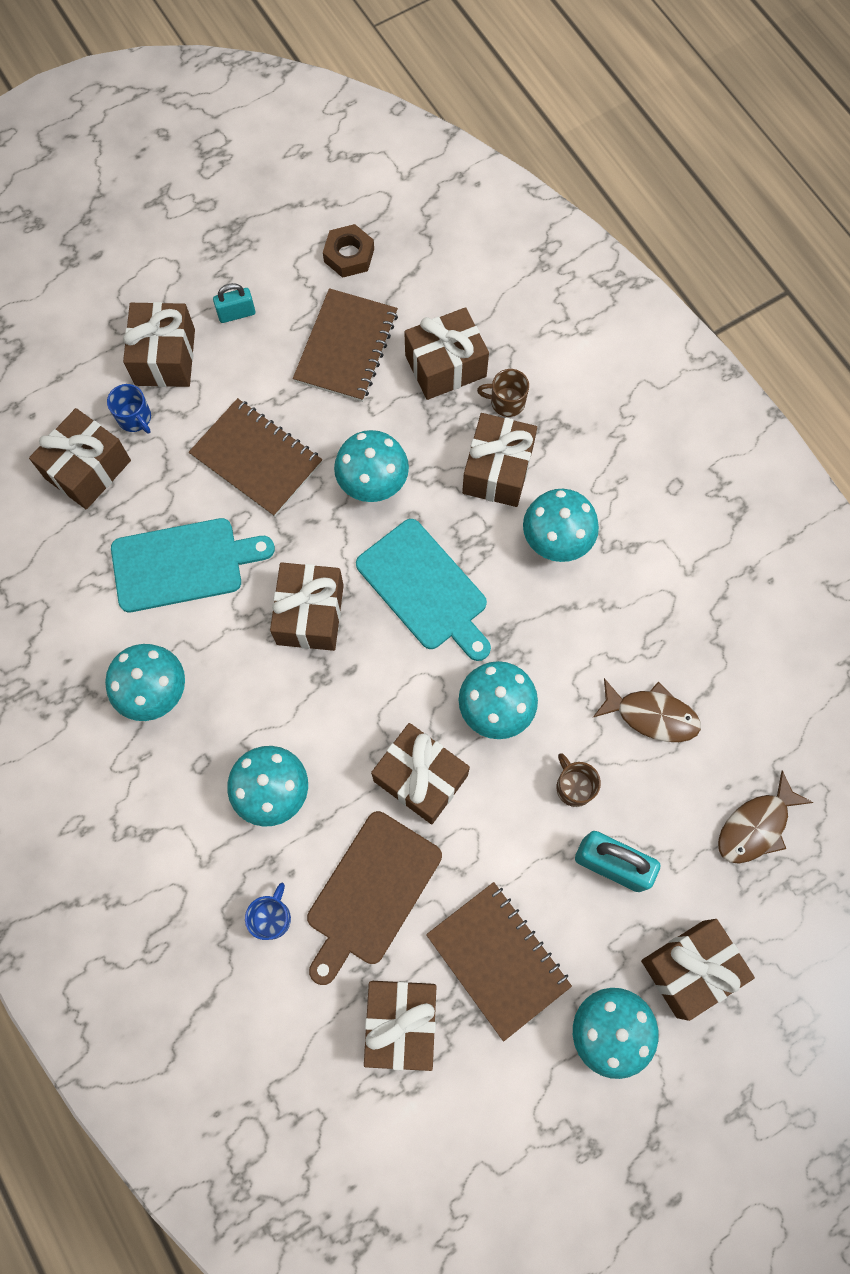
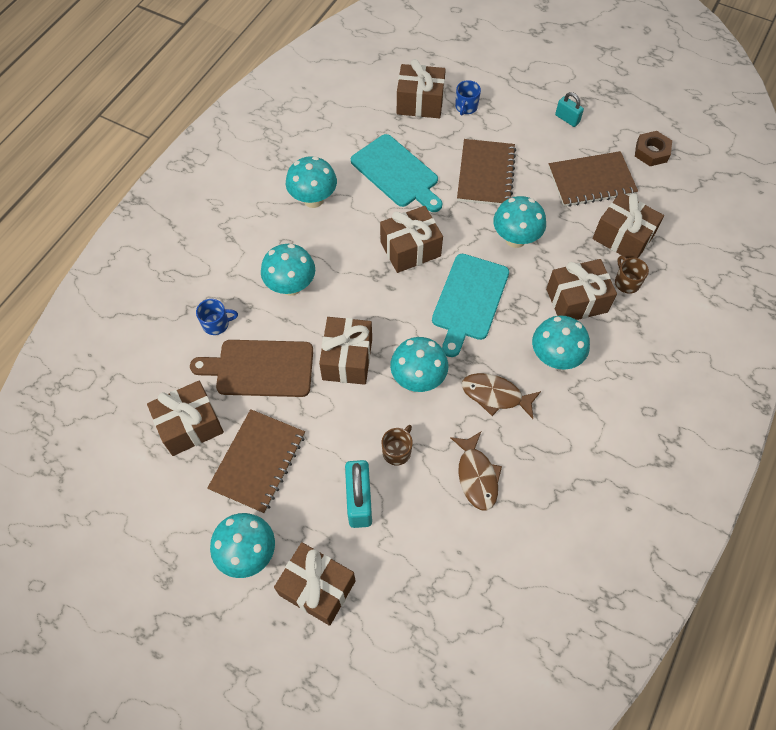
camera: 60 degrees right, 10 degrees down
brown gift [123,302,195,387] -> none
brown fish [718,770,814,864] -> brown fish moved to [462,373,541,419]

